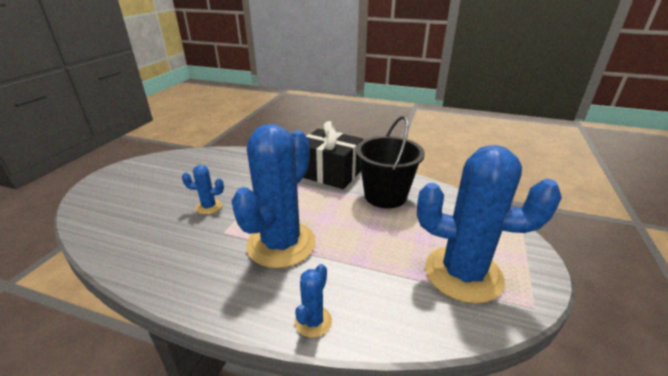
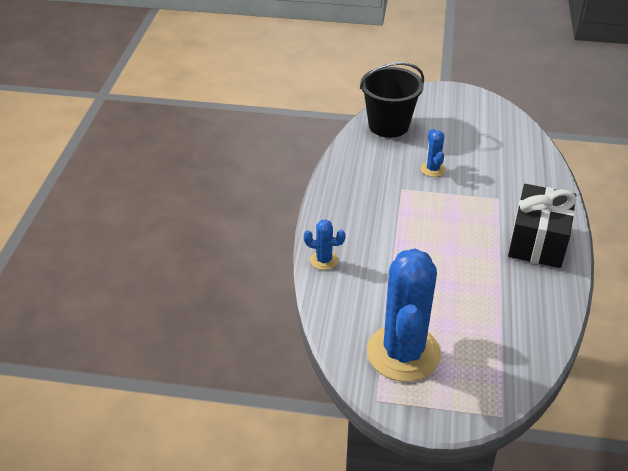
camera: 80 degrees right, 10 degrees up
blue cactus [231,124,316,268] -> none
black bucket [356,116,425,209] -> black bucket moved to [360,62,424,138]

